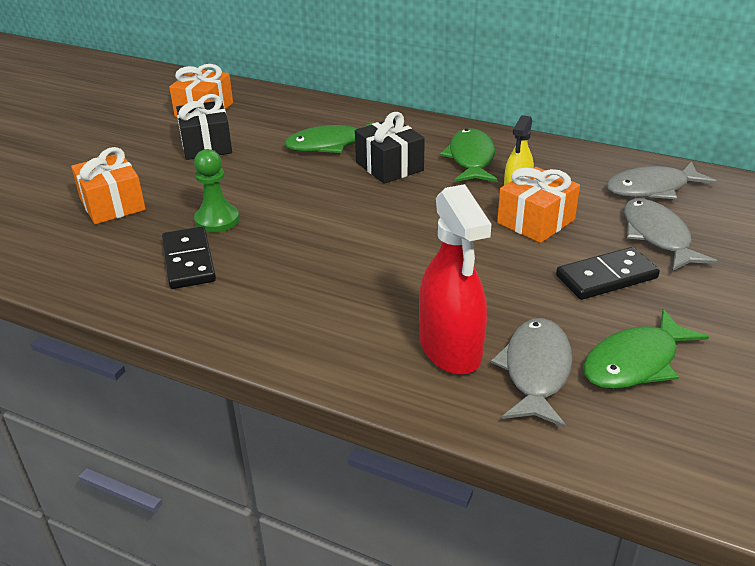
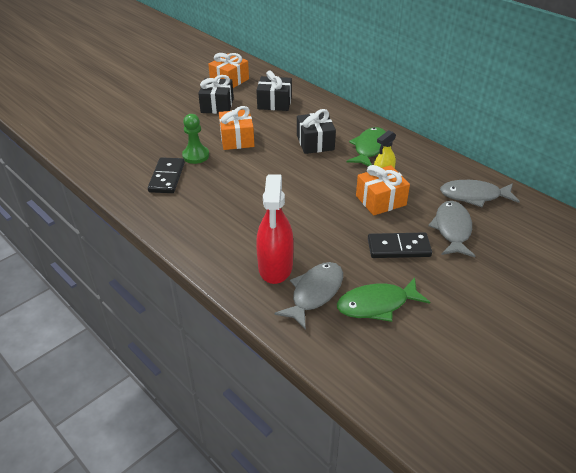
camera: 20 degrees right, 5 degrees up
orange gift [71,147,146,224] -> orange gift moved to [219,106,254,150]
green fish [284,121,374,153] -> none
none -> black gift [256,71,292,111]

